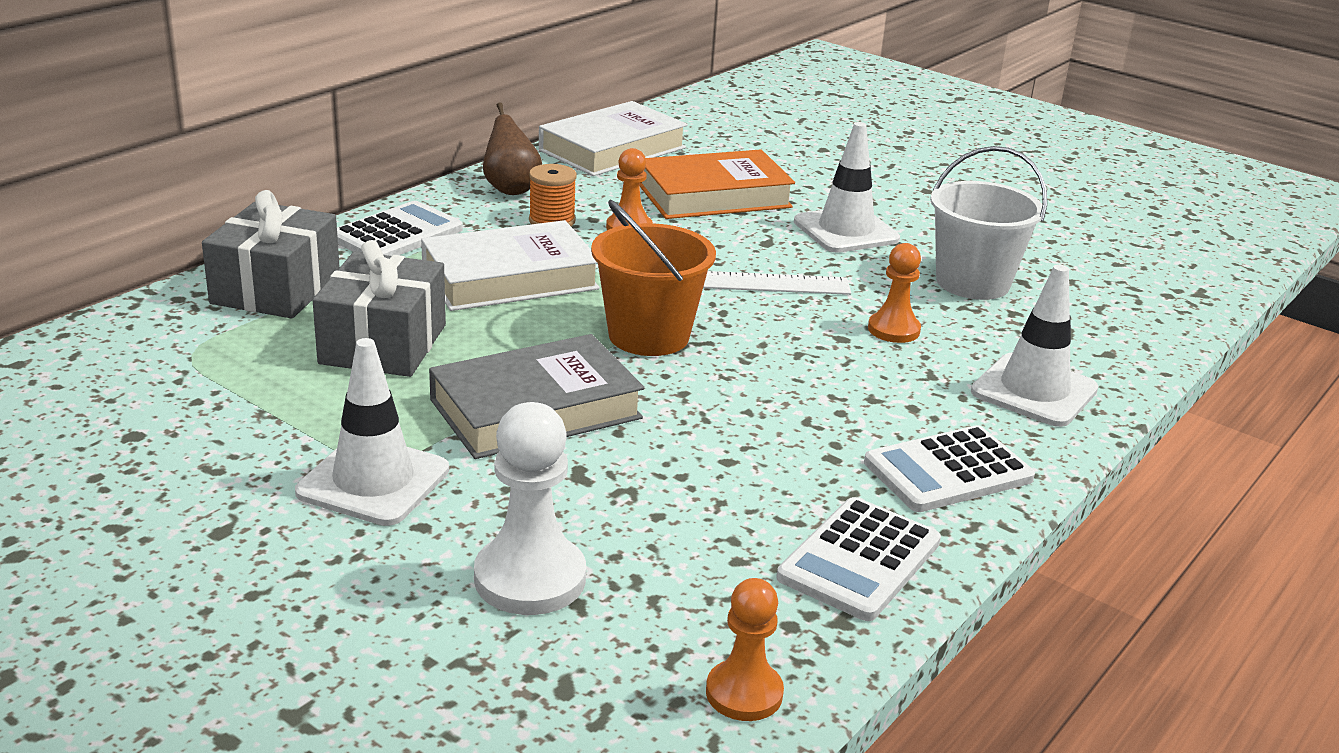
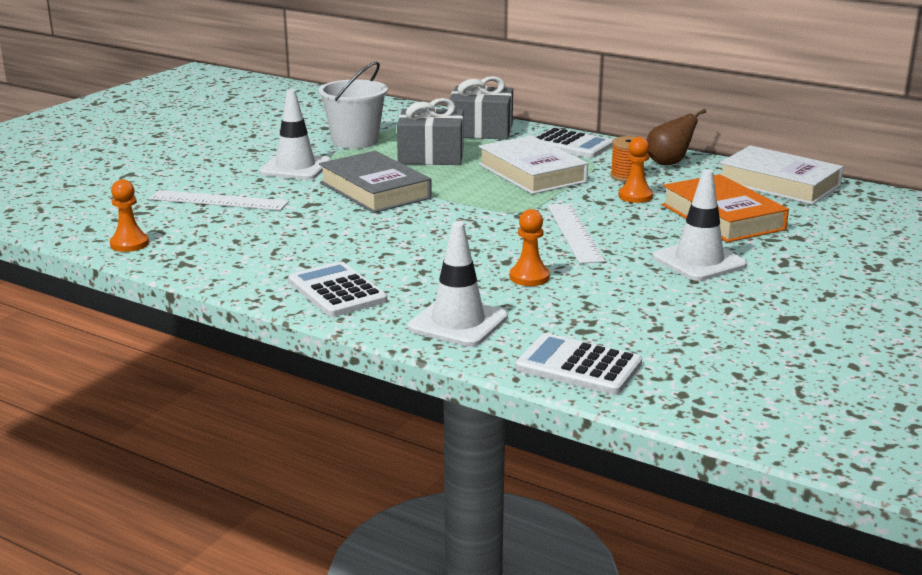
camera: 85 degrees right, 5 degrees down
white pawn [474,402,586,615] -> white ruler [149,190,289,210]
orange bucket [591,200,716,356] -> none
white calculator [777,497,941,621] -> white calculator moved to [515,333,642,395]
white bucket [930,146,1047,300] -> white bucket moved to [318,61,388,149]

